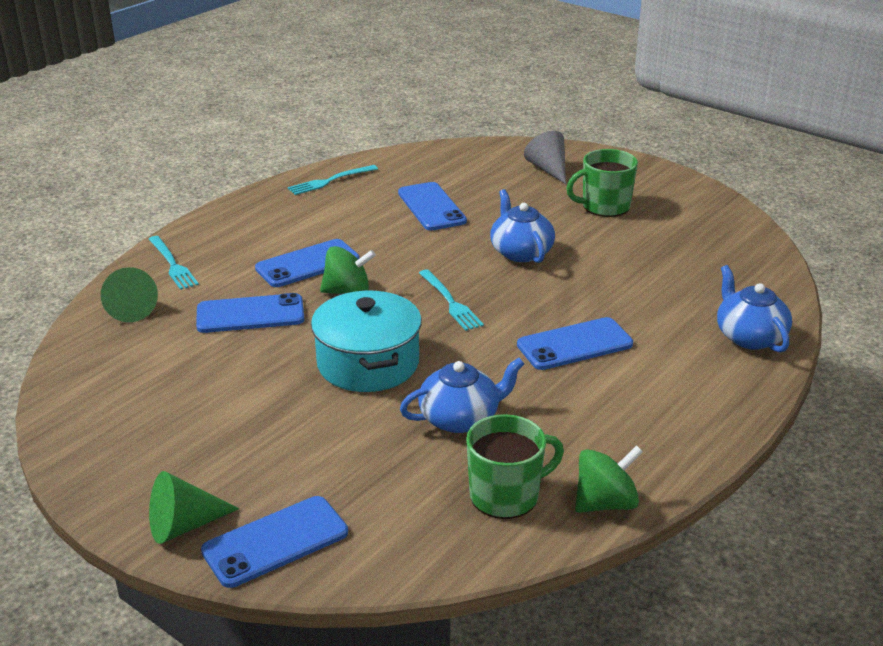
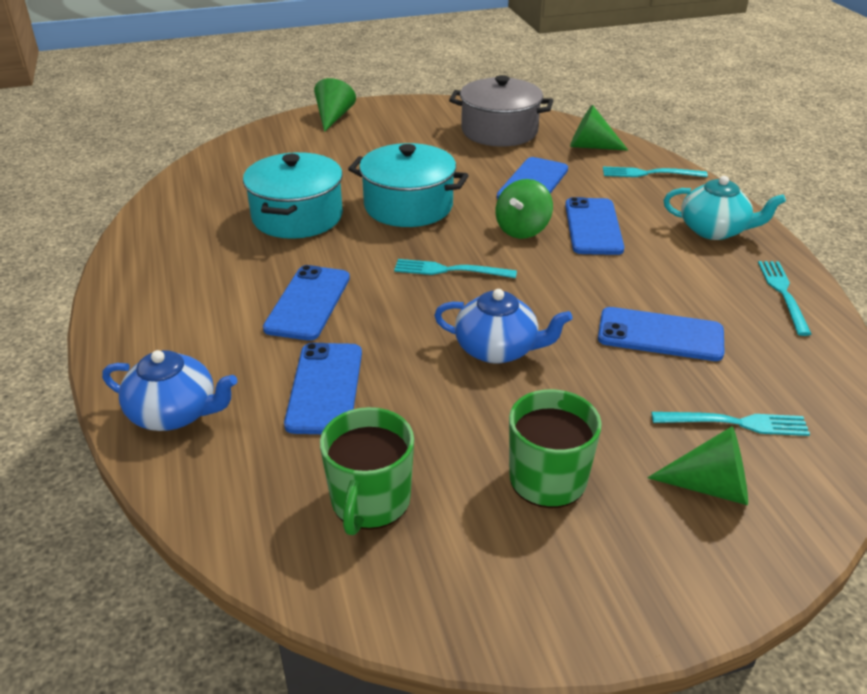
camera: 125 degrees right, 5 degrees up
blue phone [201,496,348,588] -> blue phone moved to [284,343,362,434]
blue teapot [400,358,524,433] -> turquoise pot [243,152,343,239]
green mug [466,414,564,519] -> green mug moved to [320,407,414,535]
grey cone [524,131,566,184] -> green cone [647,426,748,505]
green spinning top [575,445,643,513] -> none
none -> grey pot [449,75,553,147]
none -> turquoise fork [651,412,810,436]
none -> turquoise teapot [664,176,786,240]

